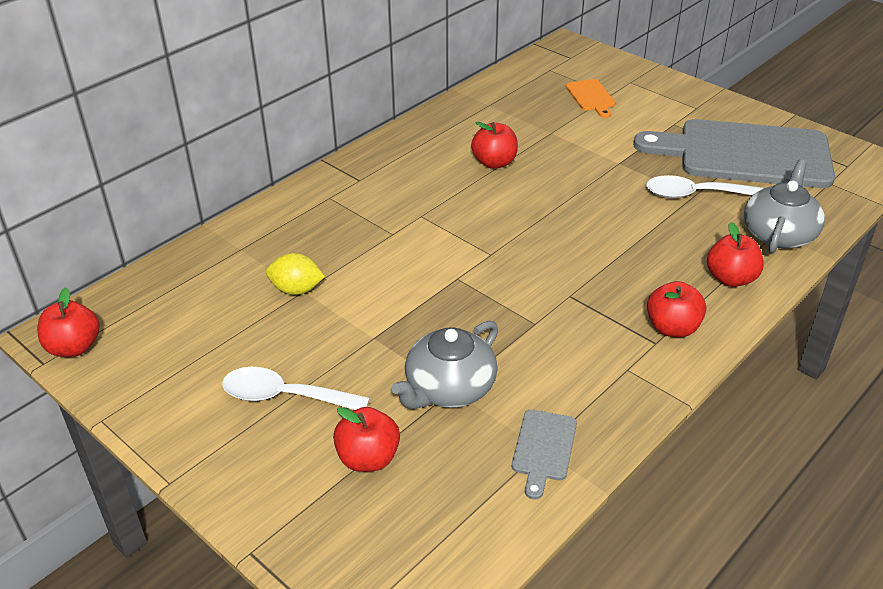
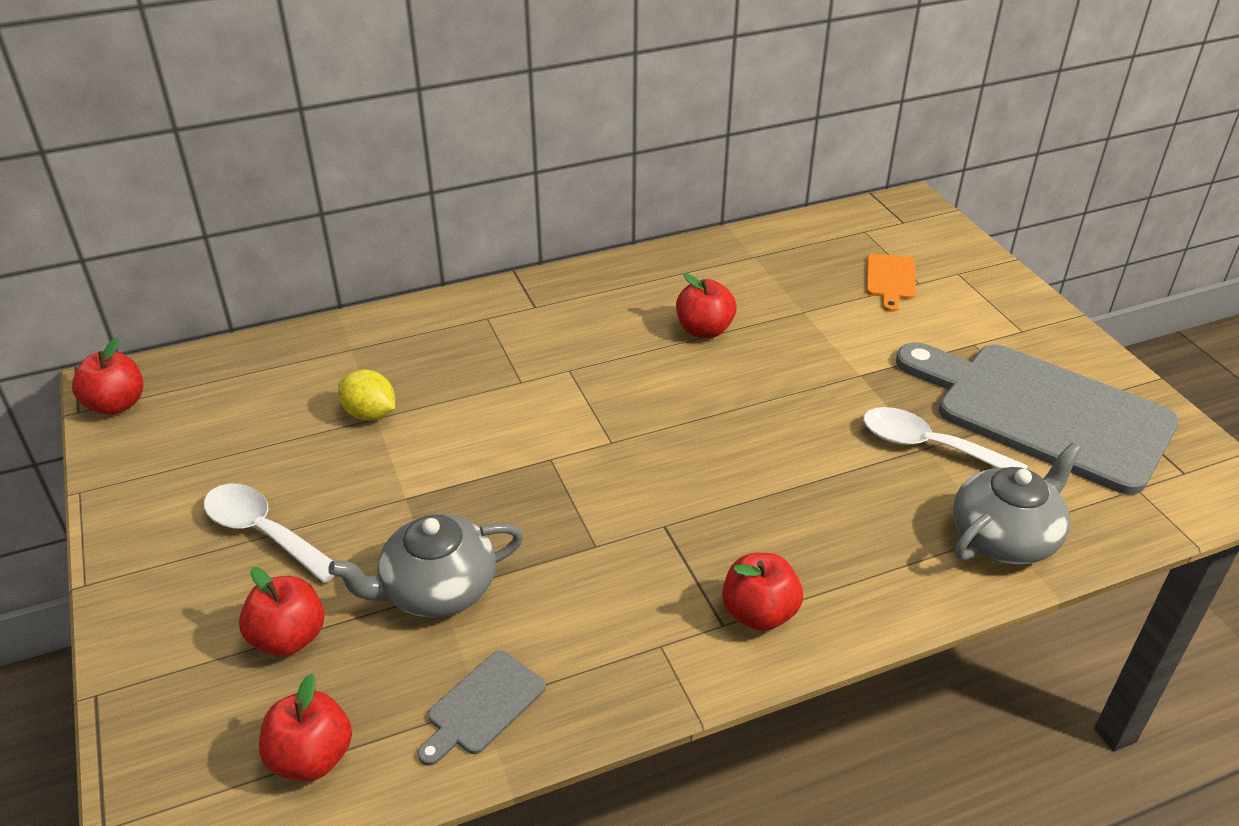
camera: 25 degrees right, 0 degrees up
red apple [707,222,764,287] -> red apple moved to [259,674,352,781]

